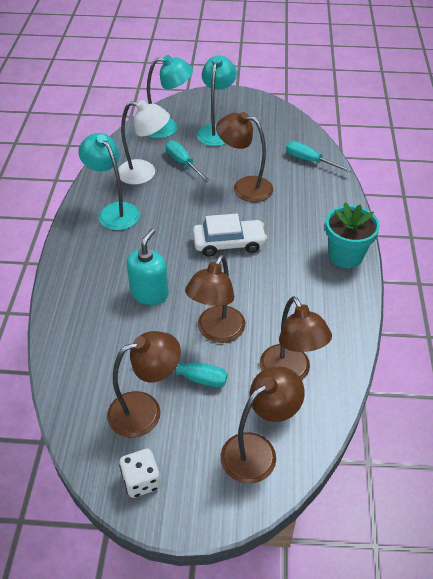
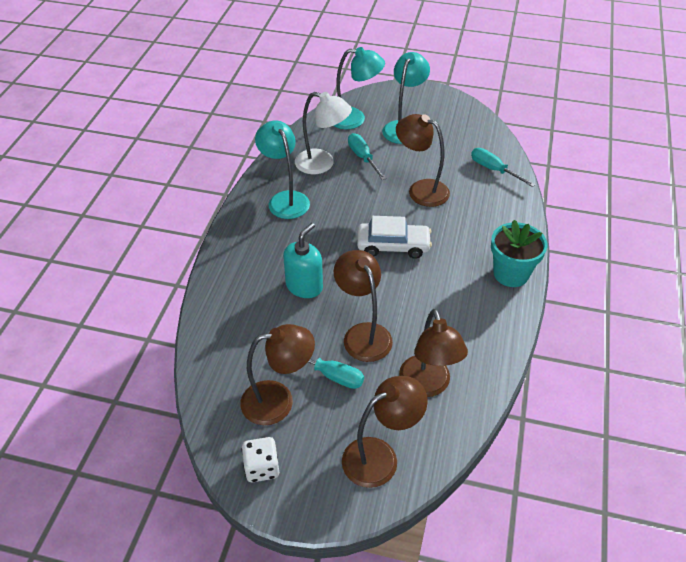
camera: 10 degrees right, 0 degrees up
brown lamp [185,255,245,343] -> brown lamp turned 120 degrees clockwise [334,250,393,362]

